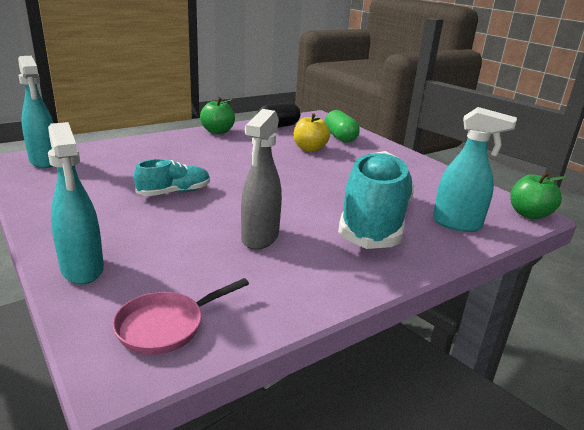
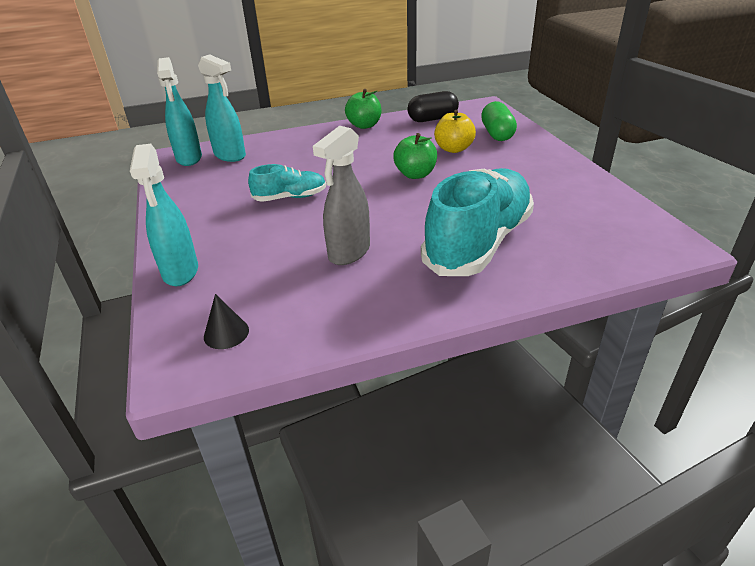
camera: 20 degrees right, 10 degrees up
pink pan [112,278,249,355] -> black cone [204,294,249,349]
turquoise spray bottle [433,107,517,232] -> turquoise spray bottle moved to [198,54,246,162]
green apple [510,172,568,219] -> green apple moved to [393,133,437,179]

